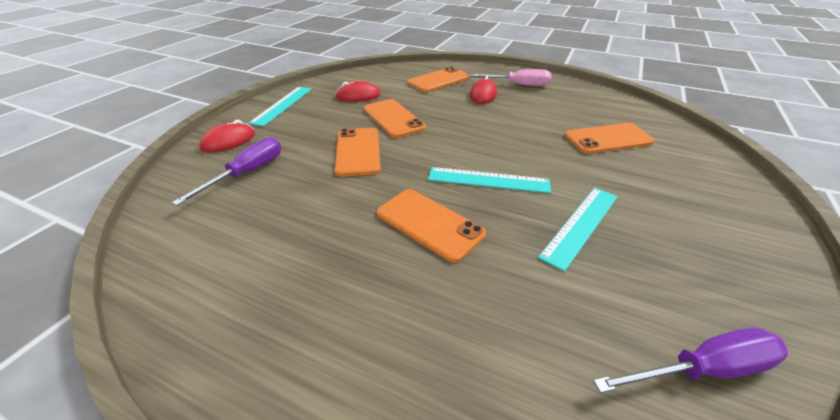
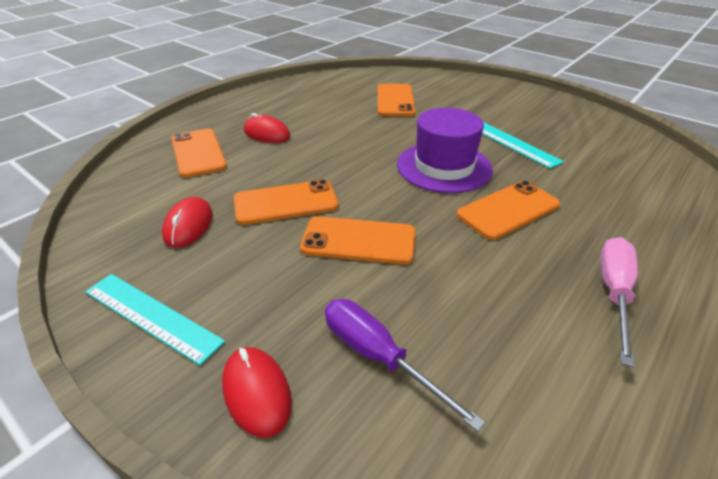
camera: 75 degrees left, 0 degrees up
turquoise ruler [428,167,551,193] -> purple hat [397,108,493,193]
pink screwdriver [468,69,551,86] -> pink screwdriver moved to [600,237,638,367]
purple screwdriver [593,328,788,393] -> none

